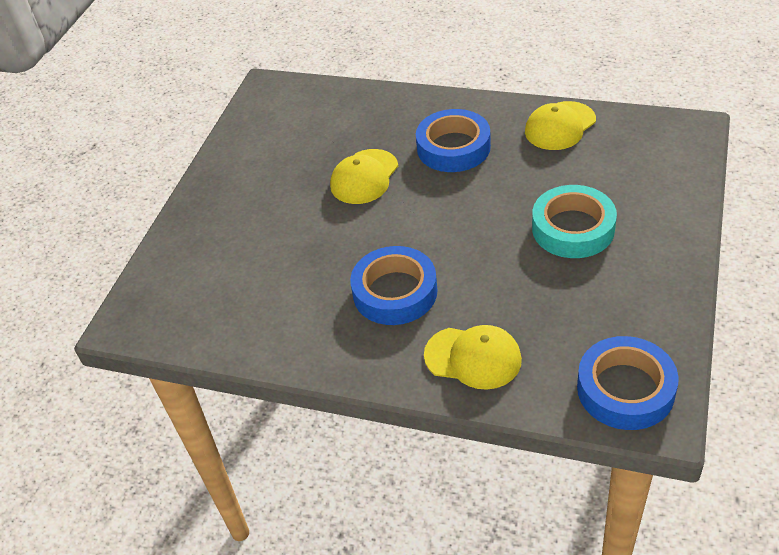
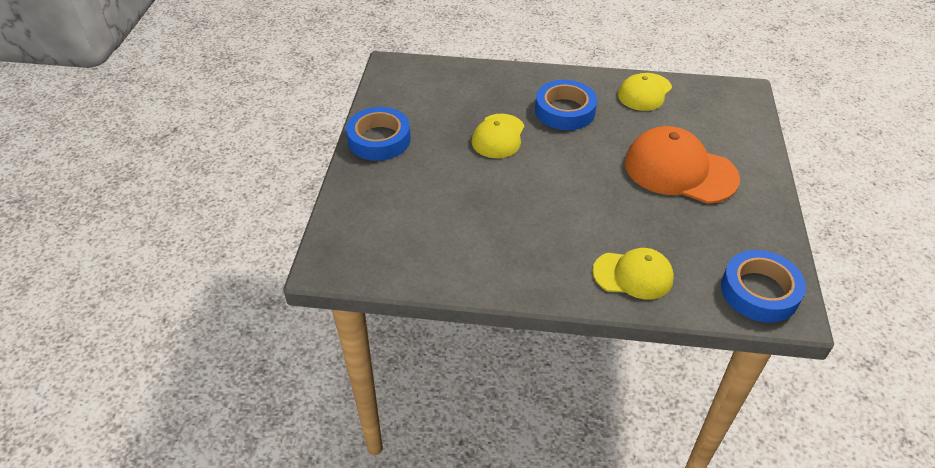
camera: 15 degrees left, 0 degrees up
blue tape [350,246,438,325] -> blue tape moved to [346,107,411,161]
turquoise tape [532,185,617,258] -> orange cap [625,126,740,204]

